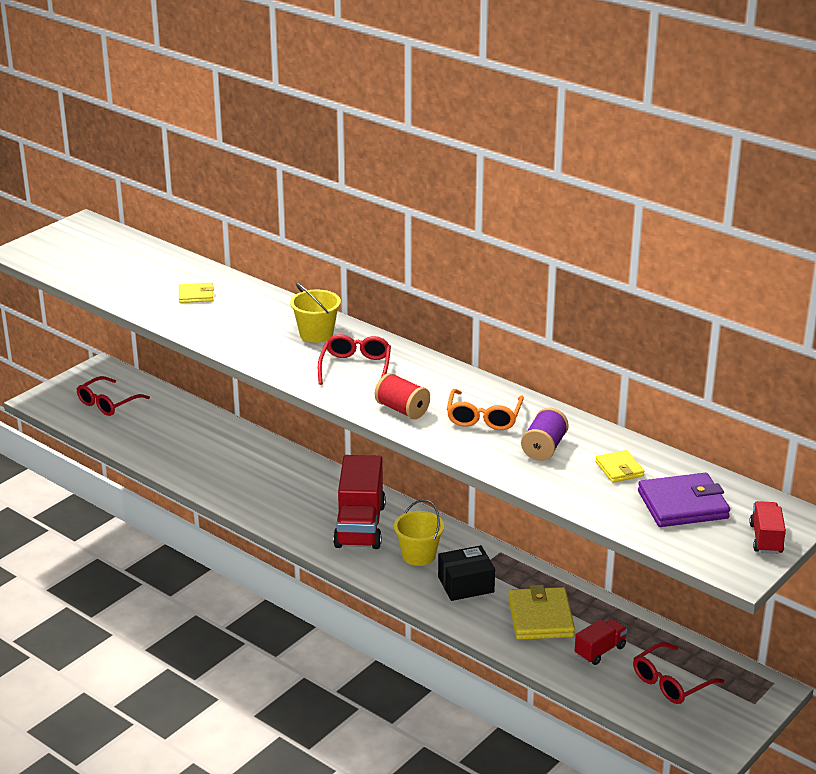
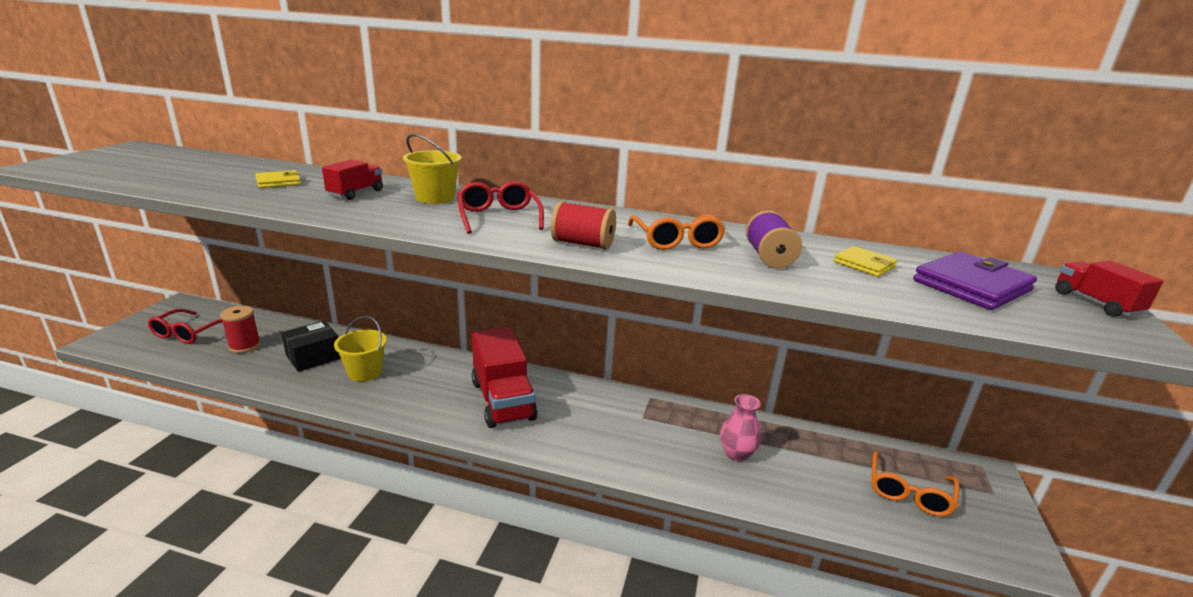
camera: 25 degrees left, 5 degrees down
yellow bucket [394,499,444,566] -> yellow bucket moved to [334,316,387,382]
black box [438,545,495,601] -> black box moved to [281,321,341,372]
yellow wallet [508,585,575,640] -> pink vase [720,394,761,462]
red truck [575,619,627,665] -> red truck moved to [322,160,383,200]
red glasses [633,642,724,704] -> orange glasses [871,451,960,517]
none -> red spool [220,306,261,353]

